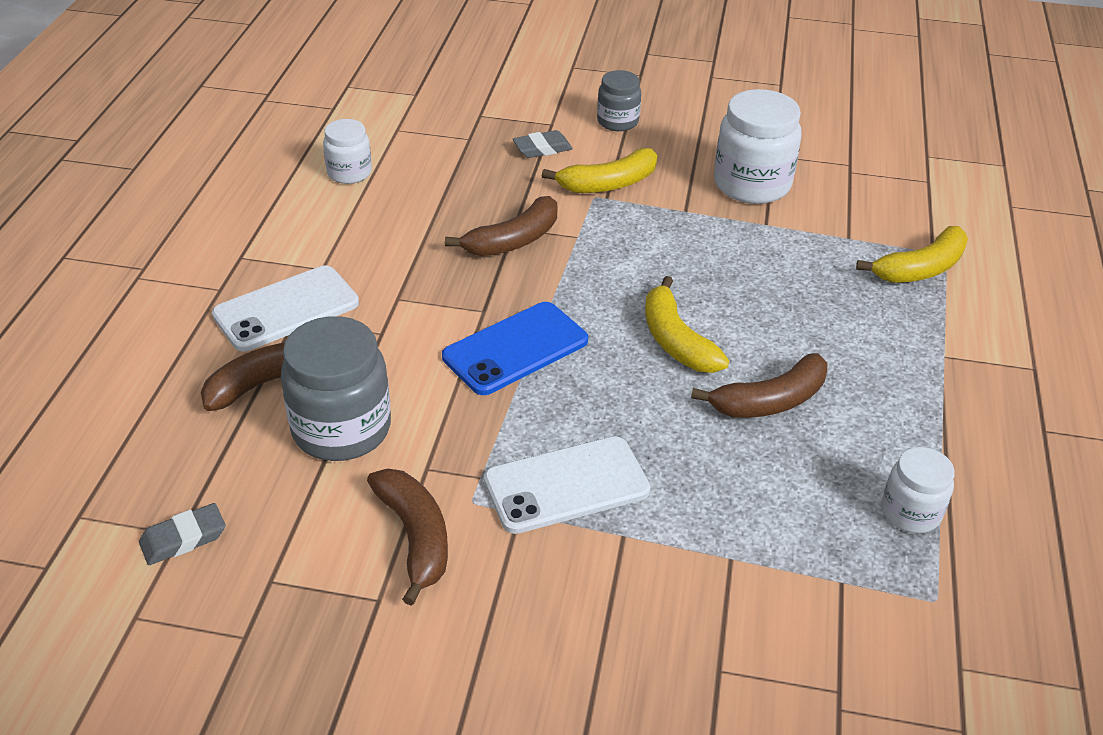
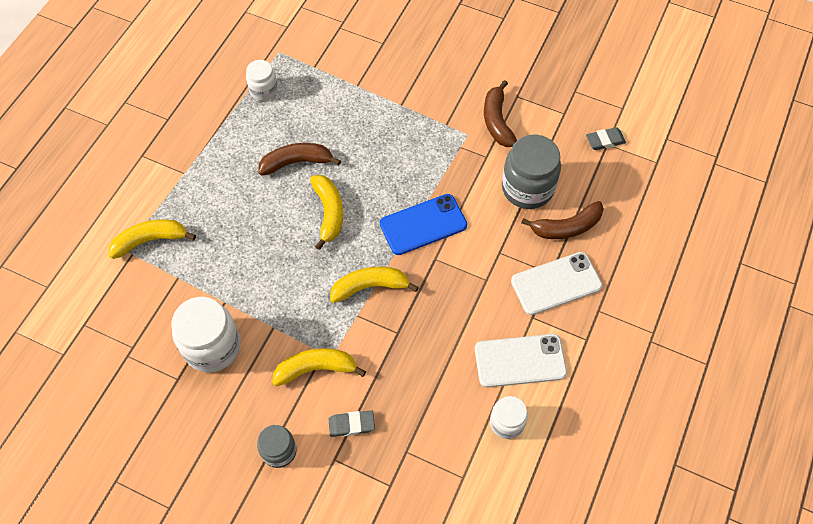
camera: 165 degrees left, 20 degrees up
brown banana [445,196,558,256] -> none
white phone [484,436,651,534] -> white phone moved to [475,334,567,388]
none -> yellow banana [330,267,419,303]

